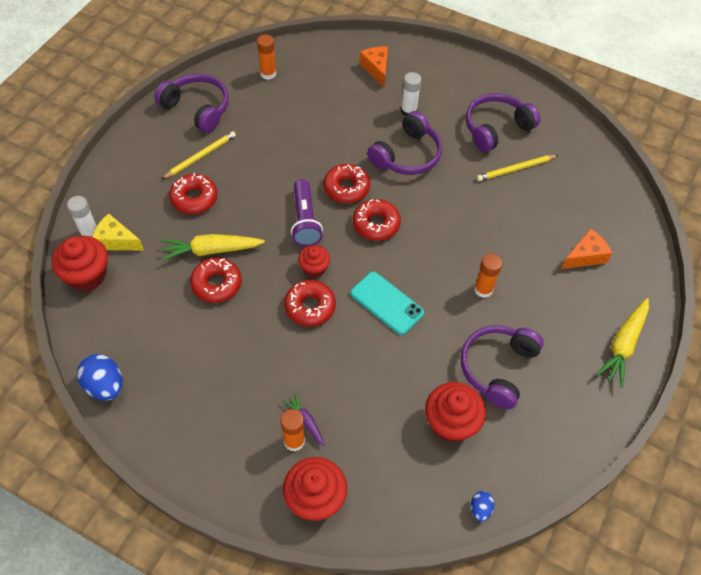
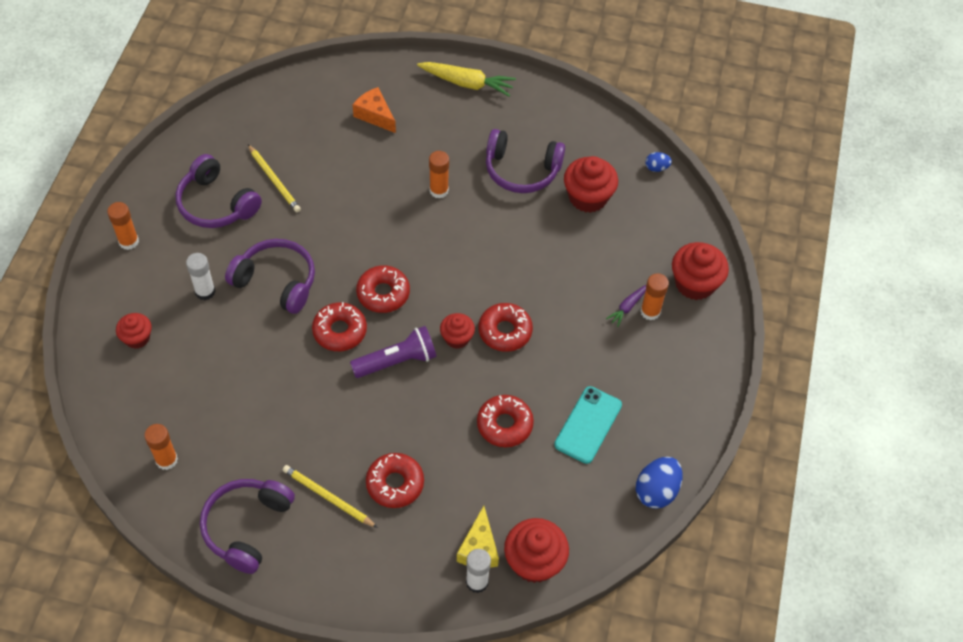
camera: 105 degrees left, 0 degrees up
yellow carrot [161,234,265,261] -> none
turquoise phone [351,272,424,335] -> turquoise phone moved to [554,386,622,464]
orange cheese [360,47,388,87] -> red cupcake [116,313,152,349]
none -> orange glue stick [107,202,139,250]

